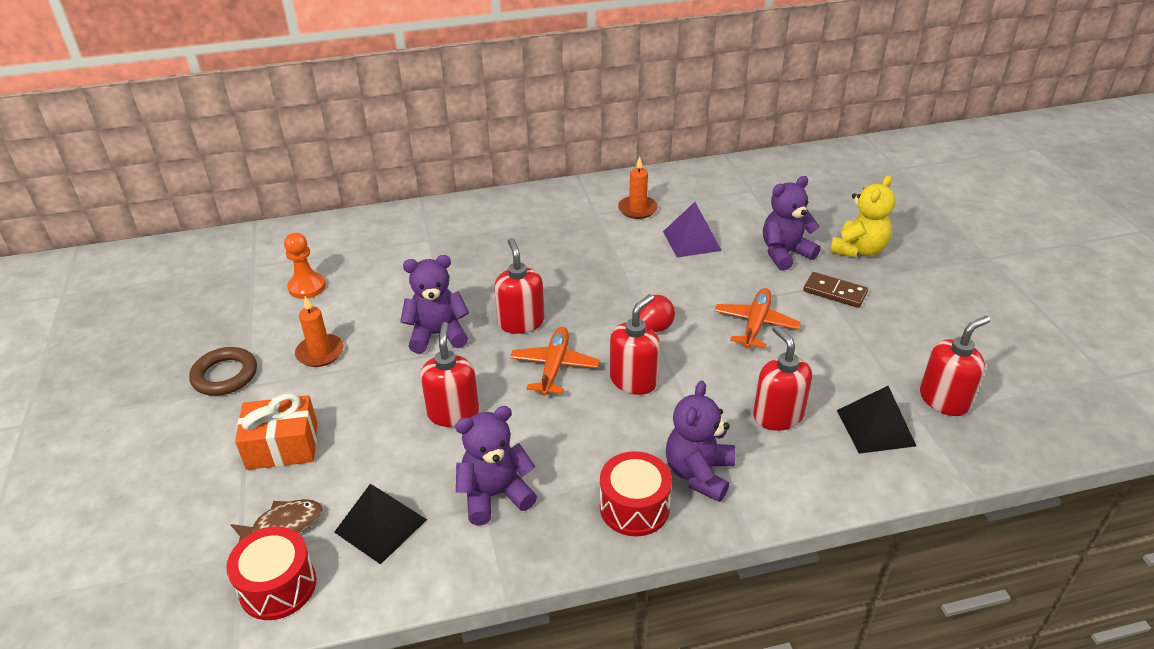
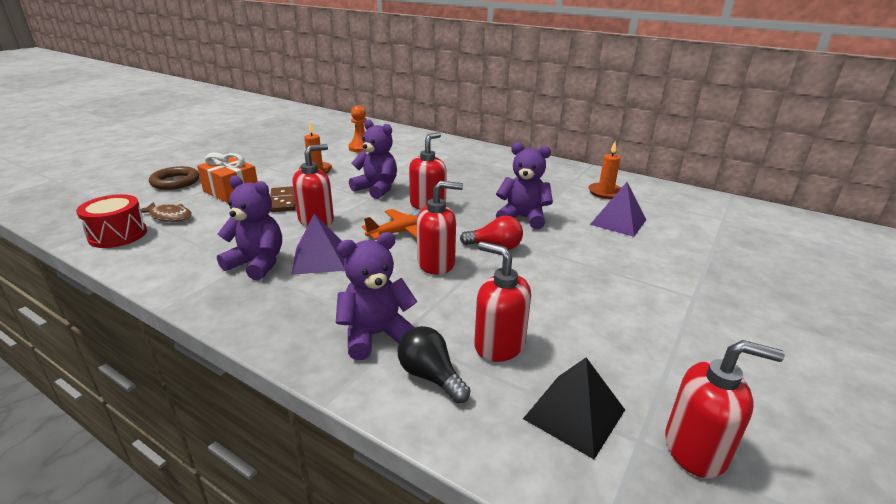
camera: 45 degrees right, 10 degrees down
brown ring [189,347,257,396] -> brown ring moved to [149,166,199,190]
black pyramid [334,484,427,565] -> none
red drum [600,451,672,536] -> none
orange plane [715,288,801,349] -> none
red soap dispenser [753,325,812,431] -> red soap dispenser turned 75 degrees counterclockwise [474,242,531,362]
purple teddy bear [763,176,821,271] -> purple teddy bear moved to [496,143,553,229]
brown domino [803,272,868,308] -> brown domino moved to [270,186,296,212]
yellow teddy bear [830,175,895,258] -> none
none -> purple pyramid [292,214,345,275]
none -> black light bulb [398,326,471,403]

